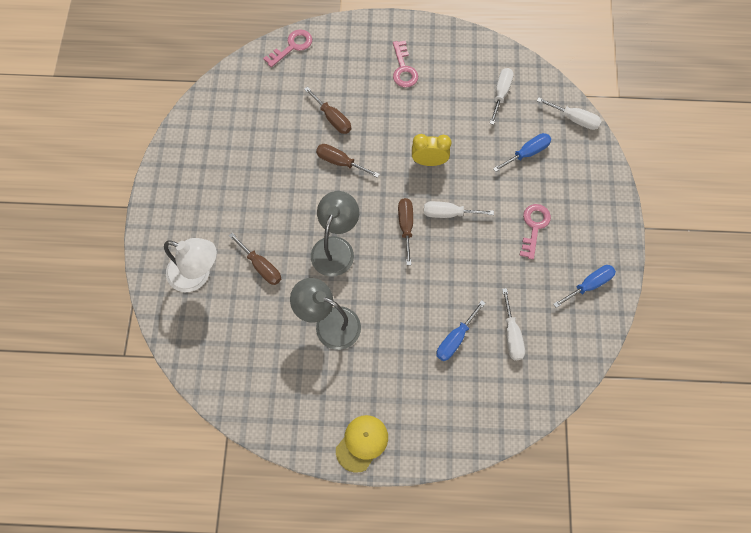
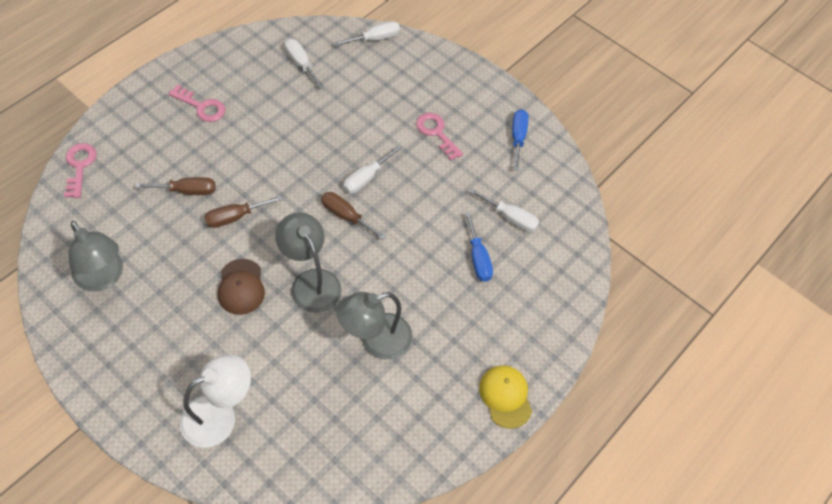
camera: 55 degrees left, 10 degrees down
brown screwdriver [229,233,281,285] -> none
yellow clock [412,134,452,166] -> none
blue screwdriver [493,133,551,172] -> none
none -> grey lamp [68,221,123,291]
none -> brown cap [218,259,265,315]

